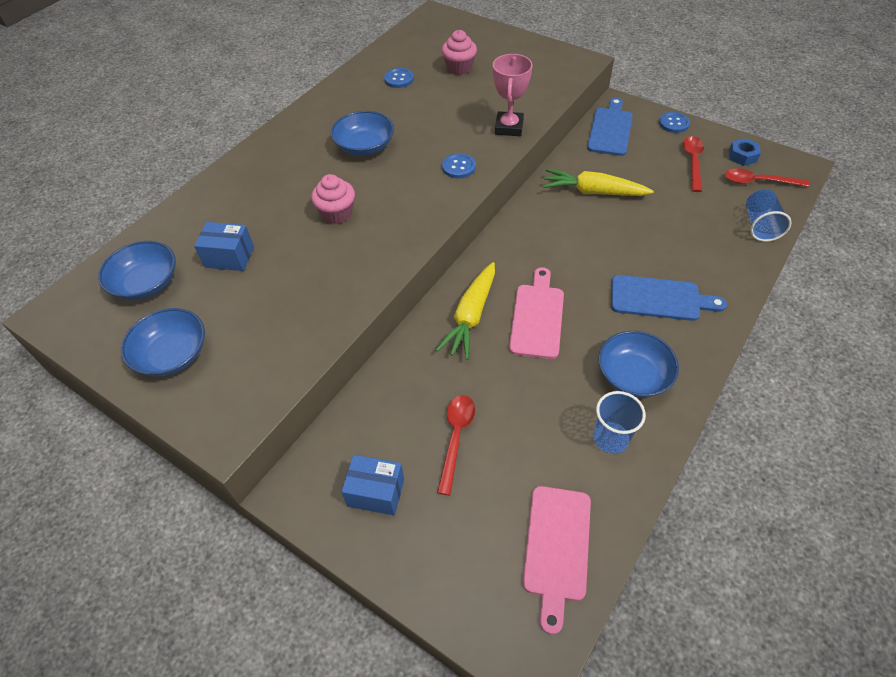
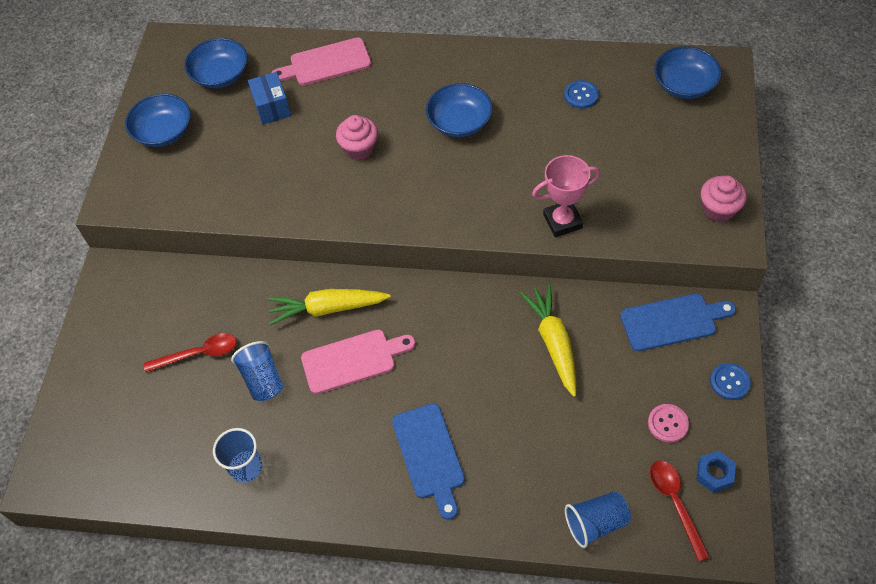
camera: 65 degrees right, 5 degrees up
blue box [341,455,404,515] -> none
pink cupcake [442,30,477,75] -> pink cupcake moved to [701,176,747,222]
blue button [442,153,476,178] -> none
pink cutting board [523,486,591,635] -> pink cutting board moved to [271,37,371,85]
blue bowl [598,331,679,398] -> blue bowl moved to [654,46,722,99]
red spoon [683,136,704,192] -> pink button [648,404,689,443]
none -> blue cup [231,341,283,401]

